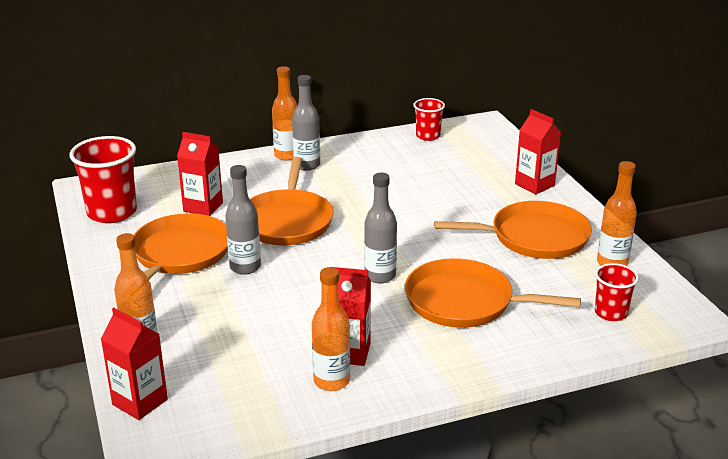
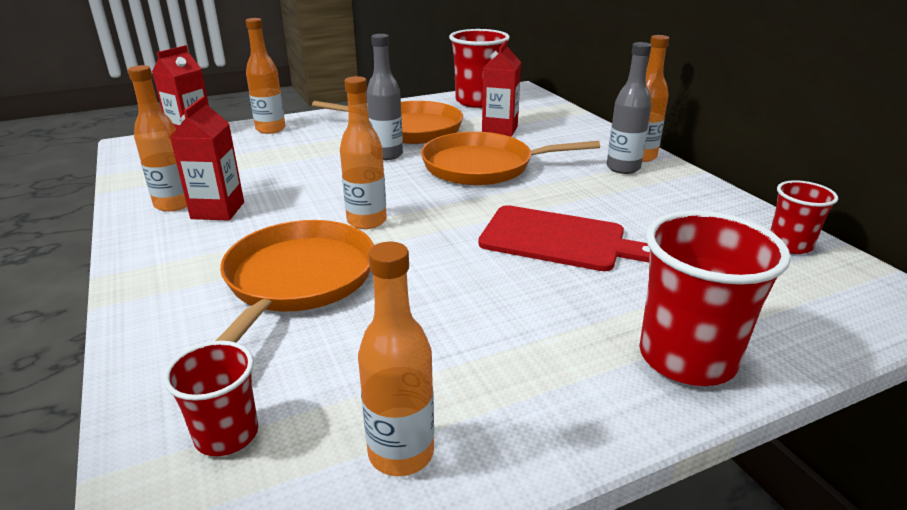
camera: 85 degrees right, 0 degrees up
grey bottle [364,173,397,283] -> orange bottle [340,76,387,229]
orange pan [434,201,592,259] -> none
red carton [515,109,561,194] -> red cup [639,211,791,386]
none -> red cutting board [478,205,650,271]

